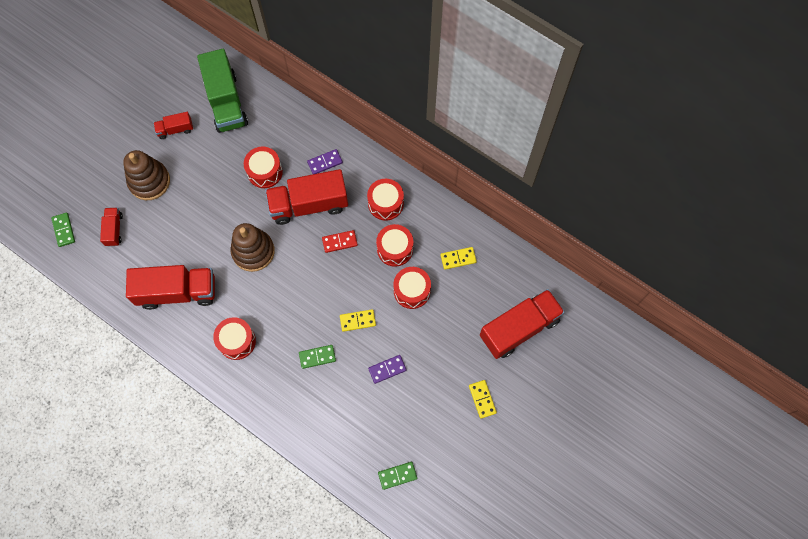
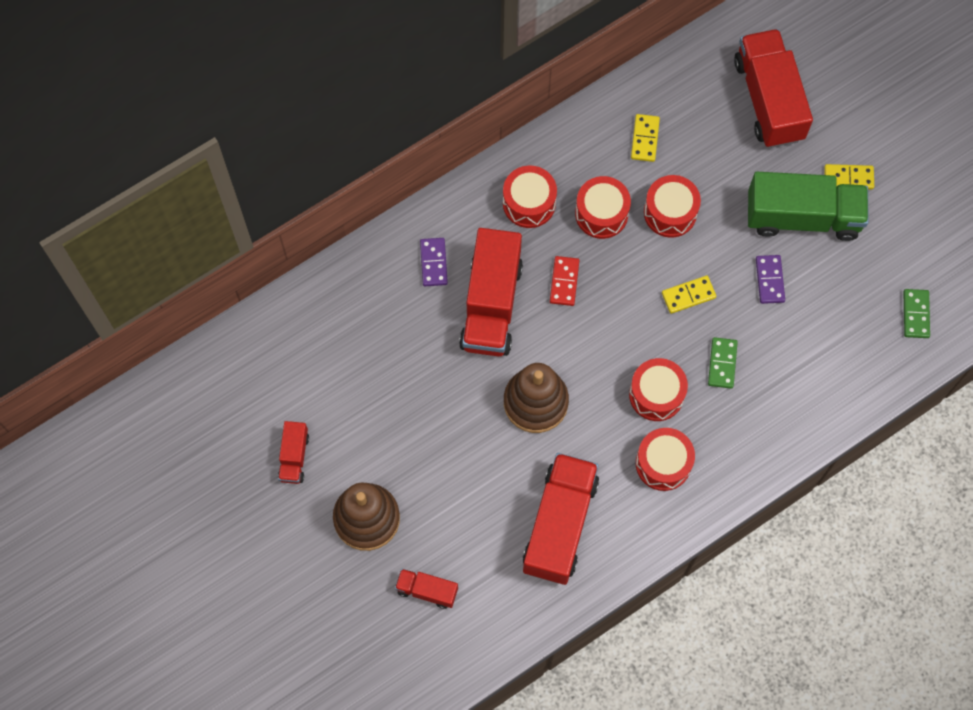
camera: 70 degrees left, 0 degrees up
green domino [51,212,75,247] -> none
green truck [197,49,248,133] -> green truck moved to [748,172,869,241]
red drum [244,147,283,188] -> red drum moved to [629,358,688,421]
yellow domino [340,309,376,332] -> yellow domino turned 60 degrees clockwise [662,276,716,314]

